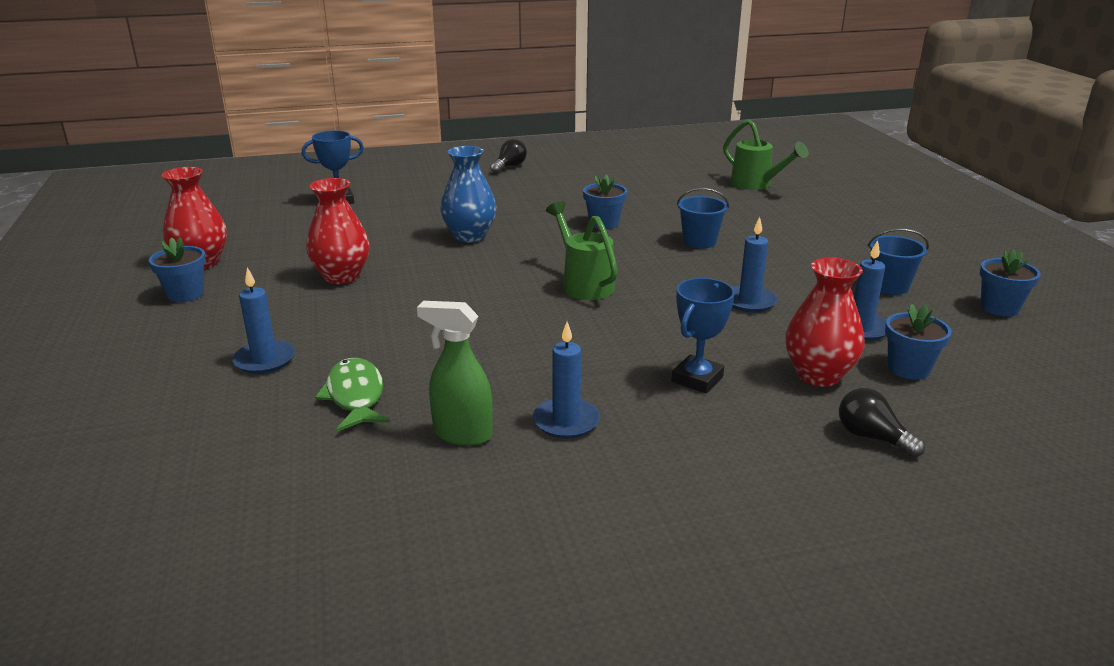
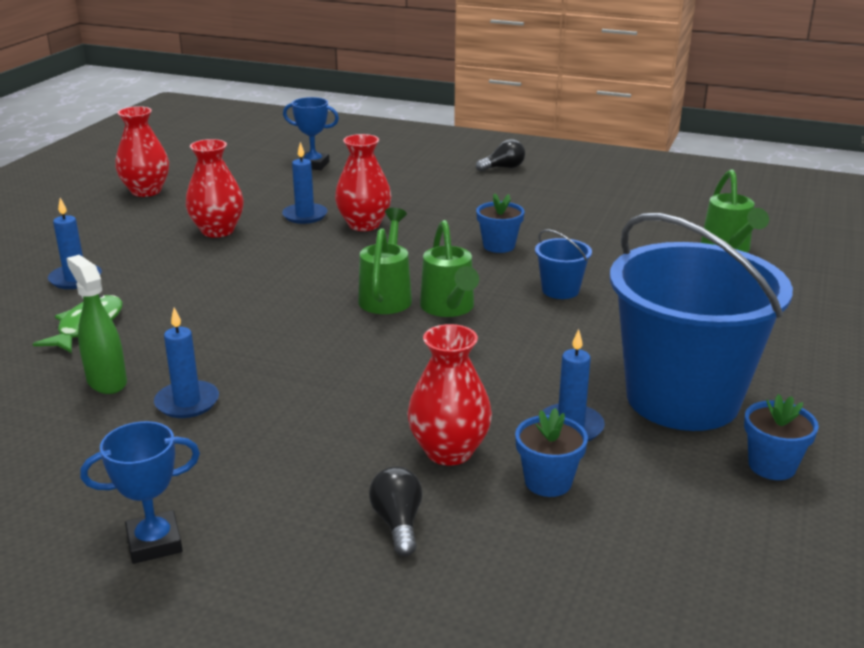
camera: 35 degrees right, 0 degrees up
blue flower pot [149,237,206,302] -> none
blue vase [440,146,497,243] -> red vase [335,134,391,231]
blue trophy [671,278,735,393] -> blue trophy moved to [80,421,200,564]
blue candle [732,217,777,312] -> blue candle moved to [282,142,328,224]
blue bucket [868,229,929,295] -> blue bucket [610,213,793,431], size x2.49
none -> green watering can [420,220,479,317]

